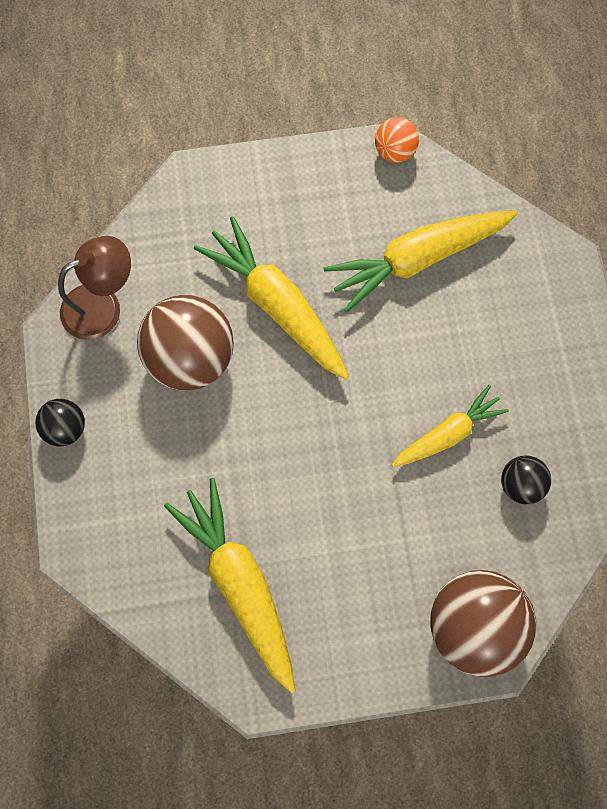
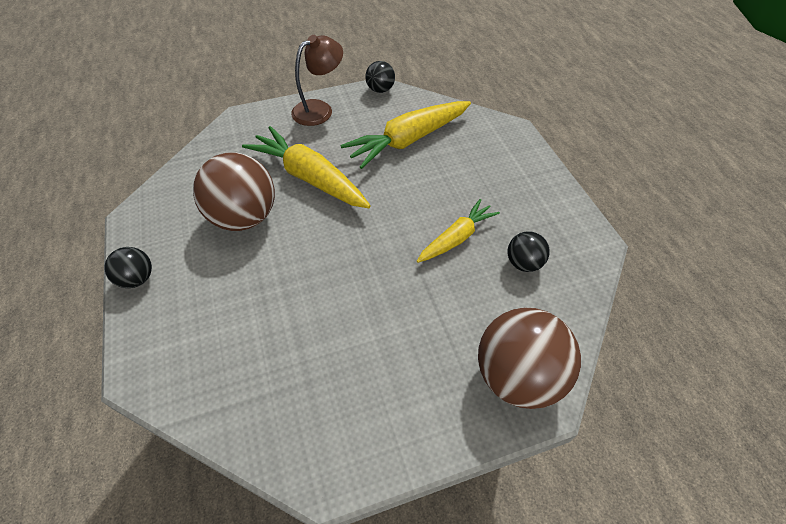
camera: 10 degrees left, 20 degrees down
brown lamp [58,236,131,340] -> brown lamp moved to [291,35,343,126]
yellow carrot [164,478,295,693] -> none
orange ball [375,117,419,163] -> black ball [365,61,395,93]

